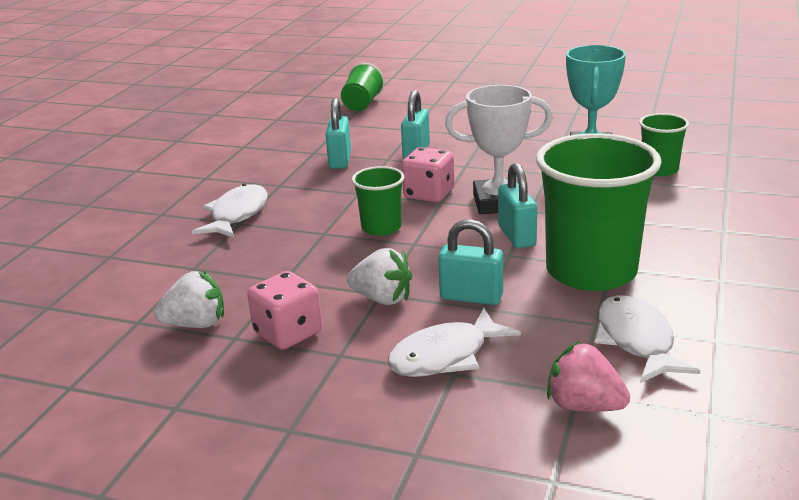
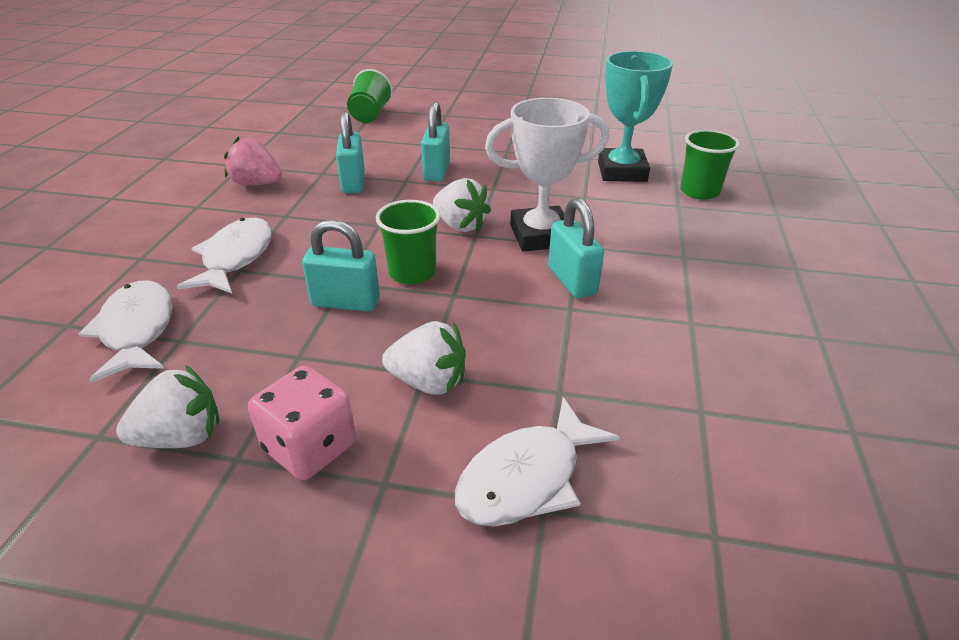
camera: 10 degrees left, 10 degrees up
pink dice [401,147,455,203] -> white strawberry [433,178,491,232]
turquoise padlock [438,219,503,305] -> turquoise padlock moved to [302,219,380,312]
green cup [536,133,662,291] -> none
pink strawberry [547,341,630,412] -> pink strawberry moved to [224,137,282,185]
white fish [594,295,700,383] -> white fish moved to [79,280,172,383]

